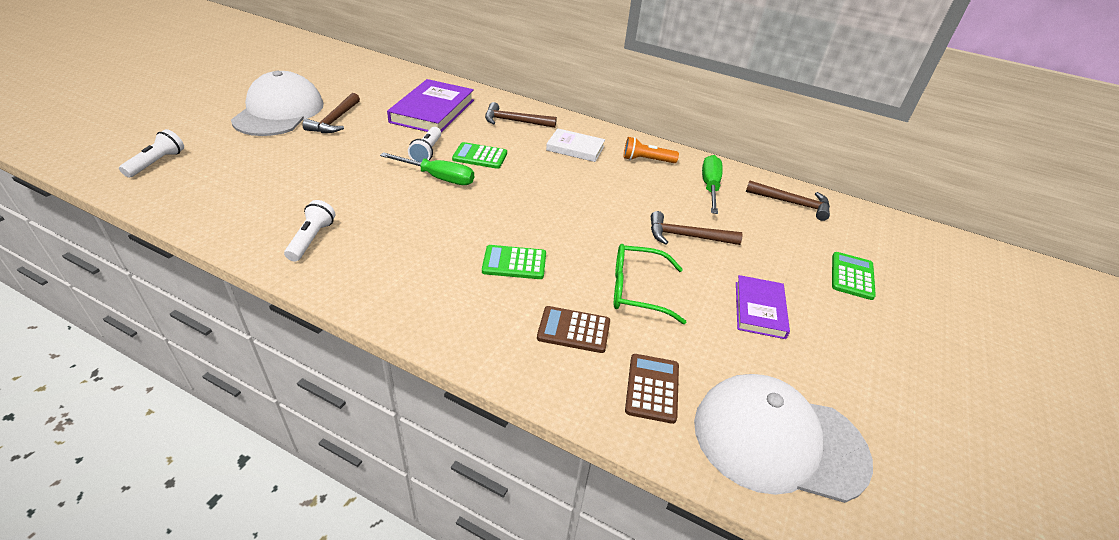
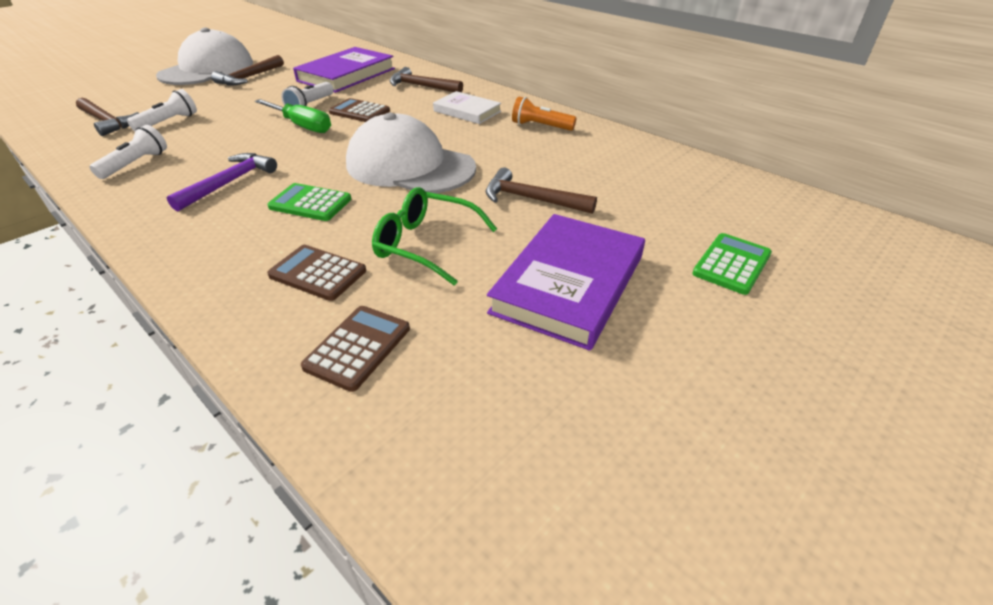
camera: 20 degrees right, 0 degrees up
white flashlight [119,129,184,178] -> white flashlight moved to [127,89,197,131]
green calculator [452,142,507,169] -> brown calculator [329,98,390,122]
white cap [694,374,873,503] -> white cap moved to [346,113,476,194]
green screwdriver [702,155,723,214] -> none
purple book [736,275,790,339] -> purple book [487,214,645,351], size x1.67
brown hammer [746,180,830,221] -> brown hammer moved to [76,98,139,136]
none -> purple hammer [167,153,277,211]

